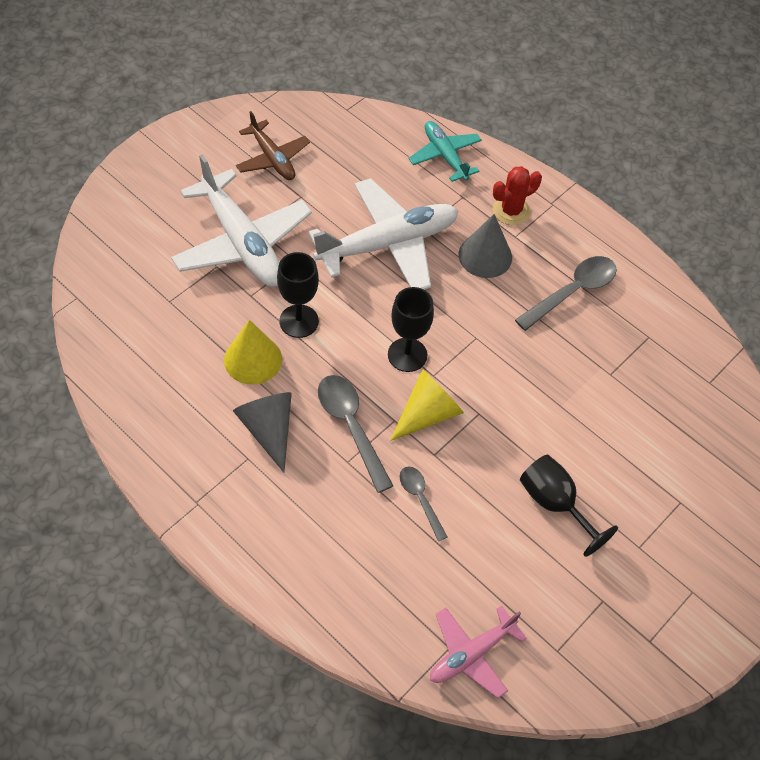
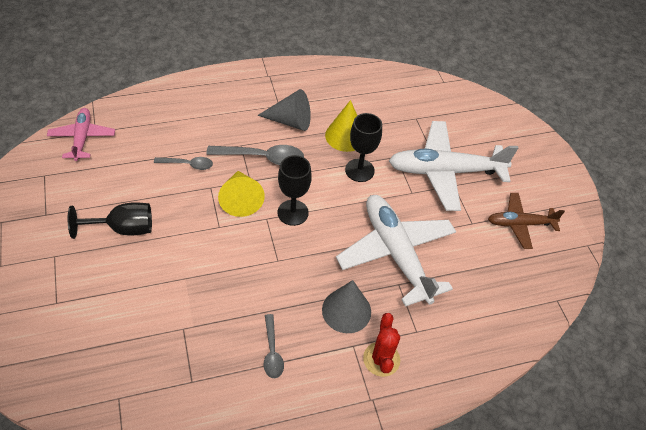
camera: 120 degrees right, 5 degrees down
white plane [309,178,458,290] -> white plane turned 150 degrees clockwise [336,195,456,307]
turquoise plane [408,121,482,182] -> none
grey spoon [515,256,617,331] -> grey spoon [264,314,284,378], size x0.60

